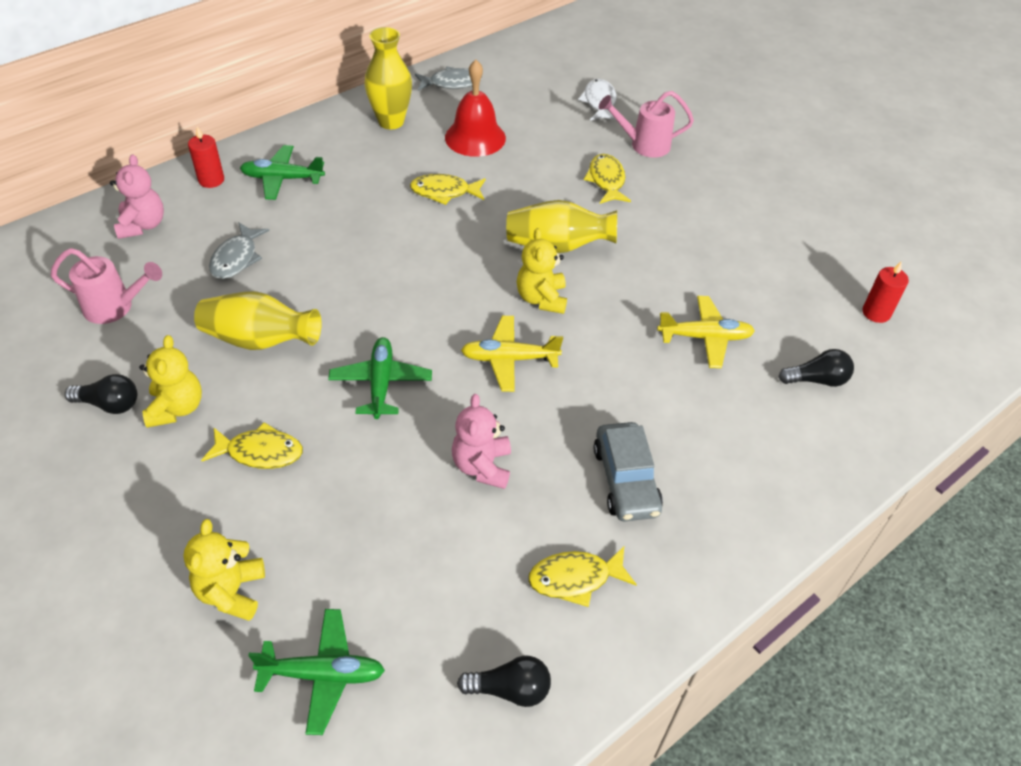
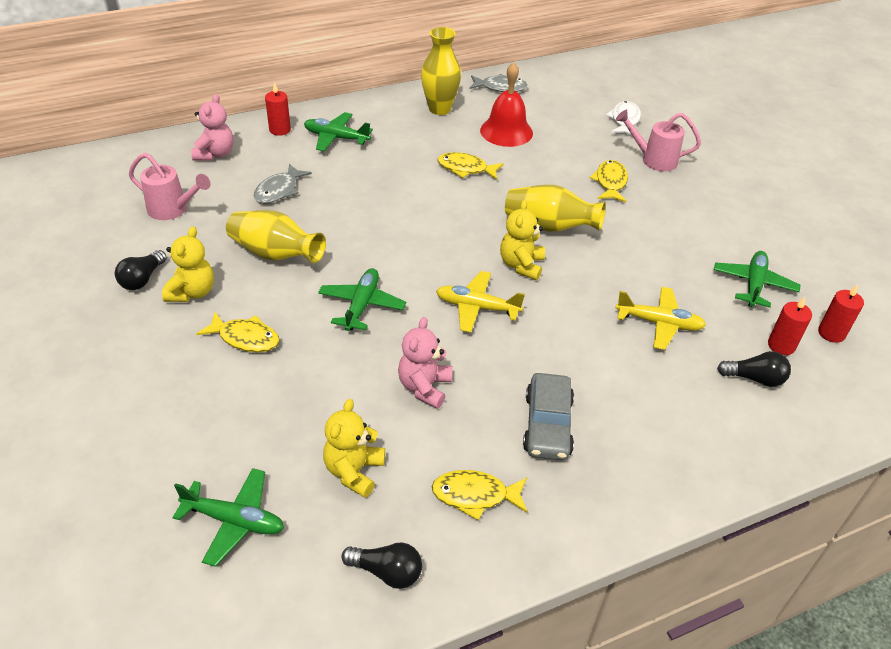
camera: 15 degrees right, 5 degrees down
black light bulb [65,374,137,414] -> black light bulb turned 90 degrees clockwise [115,250,167,290]
yellow teddy bear [184,519,265,621] -> yellow teddy bear moved to [323,399,385,498]
none -> green plane [714,251,800,307]
none -> red candle [768,297,812,355]

